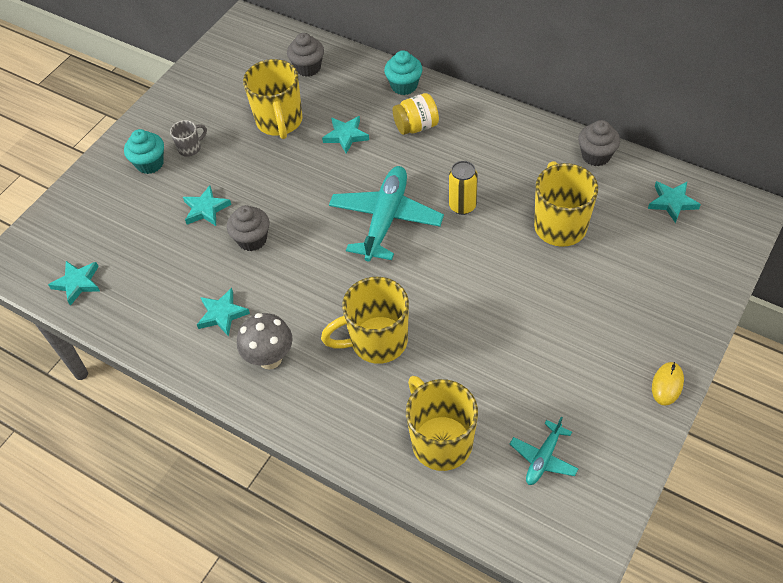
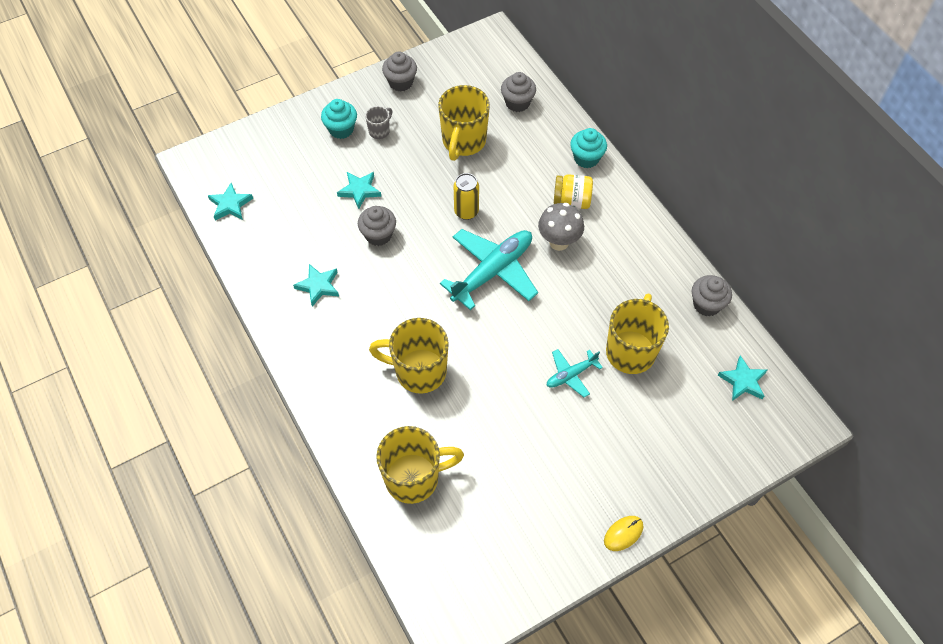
camera: 25 degrees right, 5 degrees up
grey mug [170,120,207,157] -> grey mug turned 45 degrees counterclockwise [365,106,392,139]
grey mushroom [237,313,293,370] -> grey mushroom moved to [538,203,584,251]
turquoise star [322,116,369,154] -> none
yellow mug [406,376,478,471] -> yellow mug turned 75 degrees clockwise [376,426,464,504]
yellow can [449,161,478,215] -> yellow can moved to [454,173,479,220]
turquoise plane [510,417,579,485] -> turquoise plane moved to [547,349,603,397]
none -> grey cupcake [382,52,417,92]

